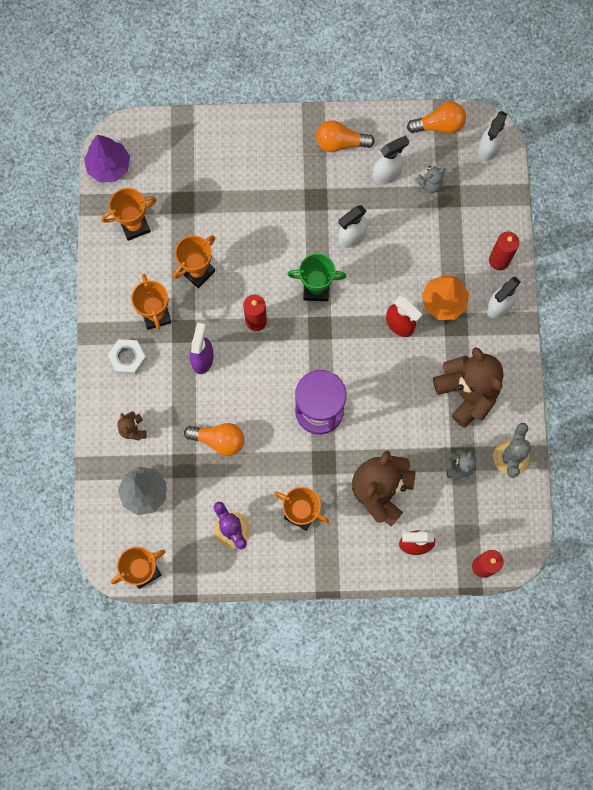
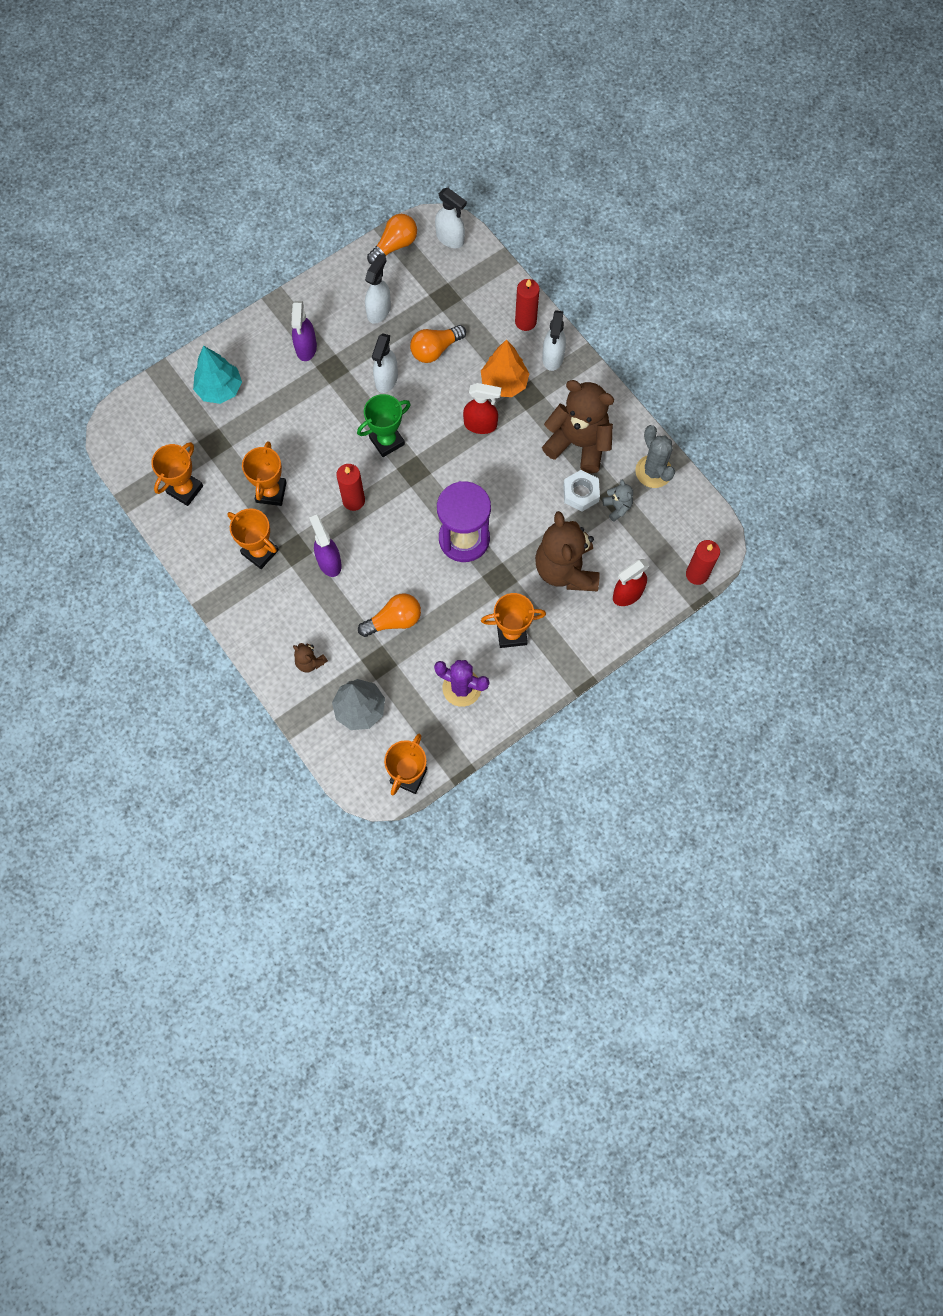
camera: 35 degrees left, 5 degrees down
purple tree [84,135,130,182] -> none
white nut [108,339,147,375] -> white nut moved to [563,470,600,512]
orange light bulb [316,120,375,152] -> orange light bulb moved to [410,325,466,363]
grey teddy bear [415,166,445,193] -> none
white spray bottle [478,111,508,161] -> white spray bottle turned 45 degrees counterclockwise [435,188,467,248]
none -> turquoise tree [193,346,242,404]
none -> purple spray bottle [291,301,317,361]

